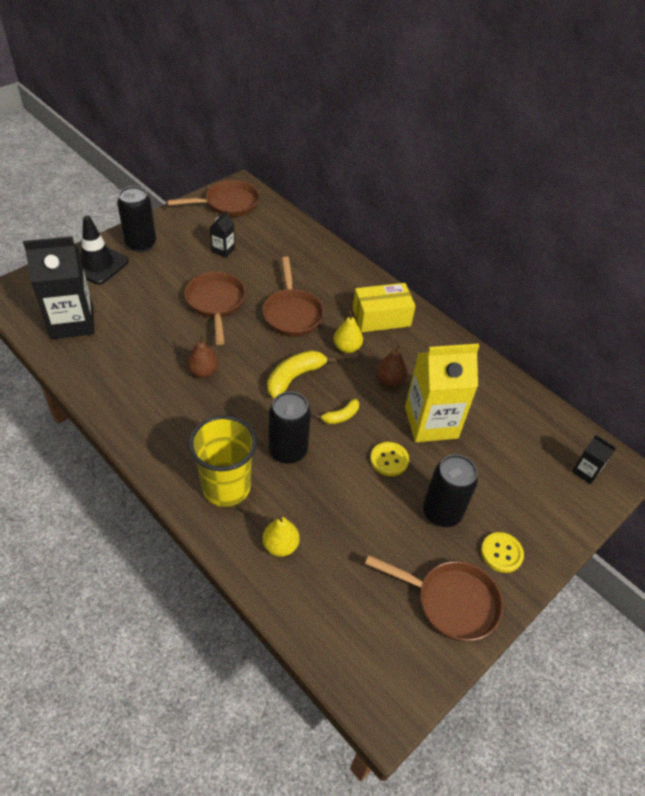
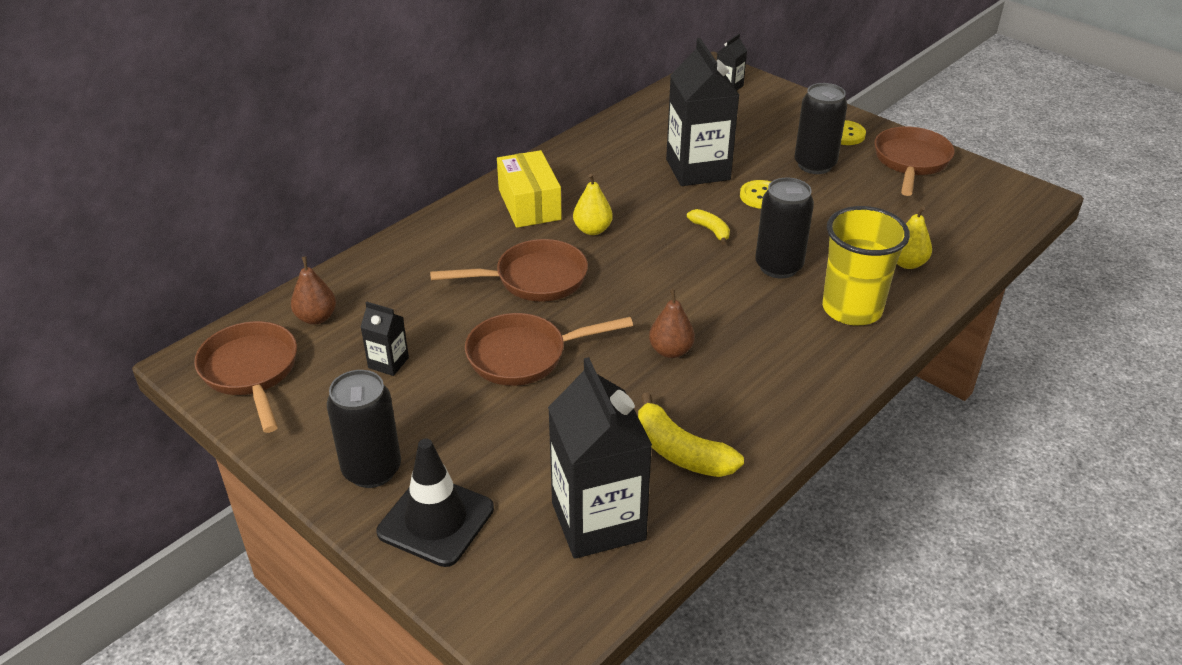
camera: 90 degrees left, 10 degrees down
yellow banana [267,350,336,398] -> yellow banana moved to [638,393,744,477]
brown pear [377,344,407,386] -> brown pear moved to [291,256,336,324]
yellow carton [405,343,479,442] -> black carton [666,38,739,186]

